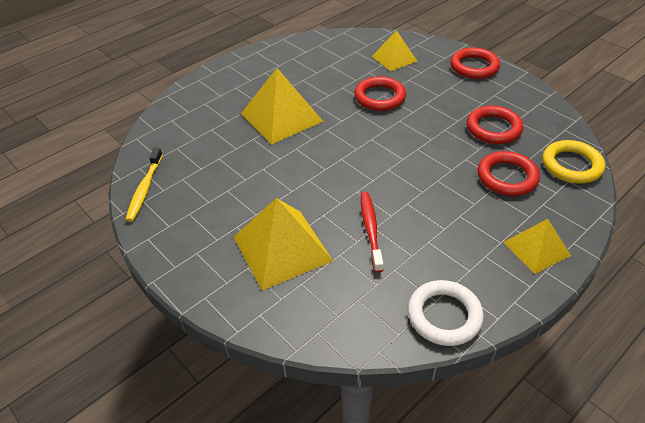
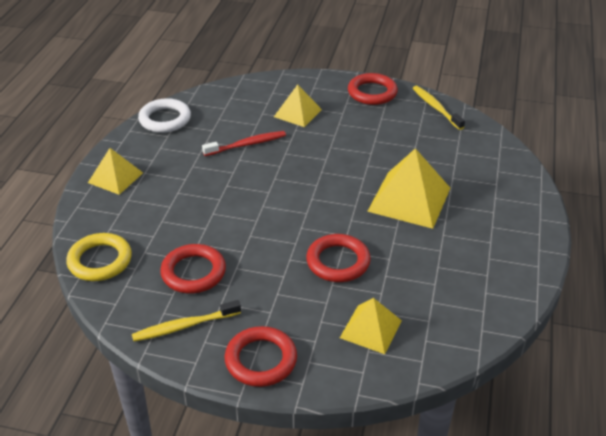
camera: 145 degrees right, 5 degrees down
yellow pyramid [234,198,333,291] -> yellow pyramid [274,84,322,127], size x0.61
red toothbrush [361,192,384,273] -> red toothbrush turned 75 degrees counterclockwise [202,131,286,156]
red ring [478,151,540,196] -> red ring moved to [348,73,398,105]
none -> yellow toothbrush [132,300,241,342]

